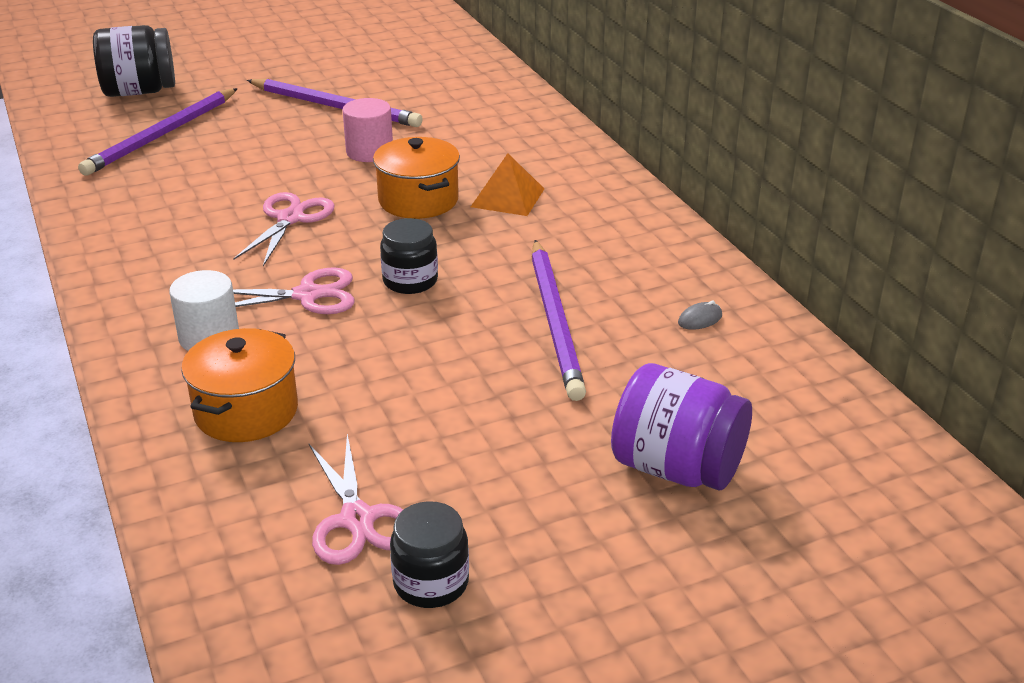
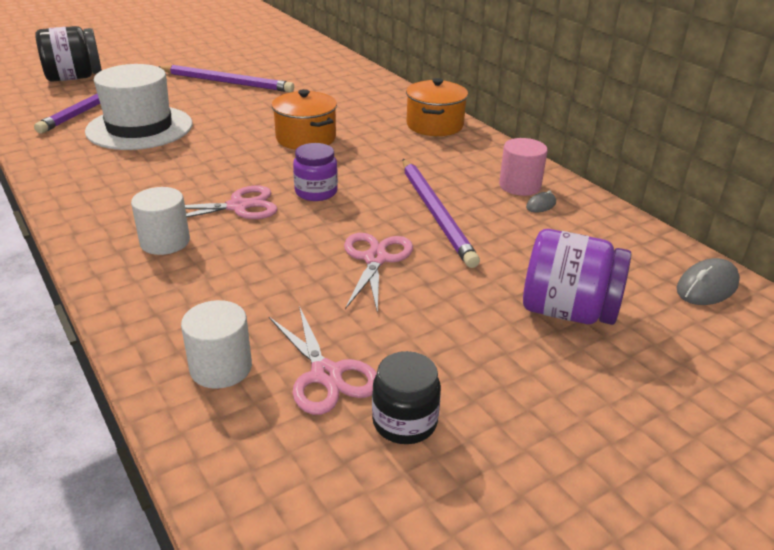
camera: 10 degrees left, 0 degrees up
orange pot [181,328,298,442] -> orange pot moved to [406,78,468,136]
pink scissors [233,192,335,266] -> pink scissors moved to [344,233,413,314]
pink cylinder [343,98,393,162] -> pink cylinder moved to [499,138,548,196]
black jar [380,218,438,294] -> purple jar [293,143,338,201]
orange pyramid [471,153,544,216] -> none
none -> white hat [85,64,192,150]
none -> white cylinder [181,300,252,389]
none -> grey mouse [677,258,740,305]

